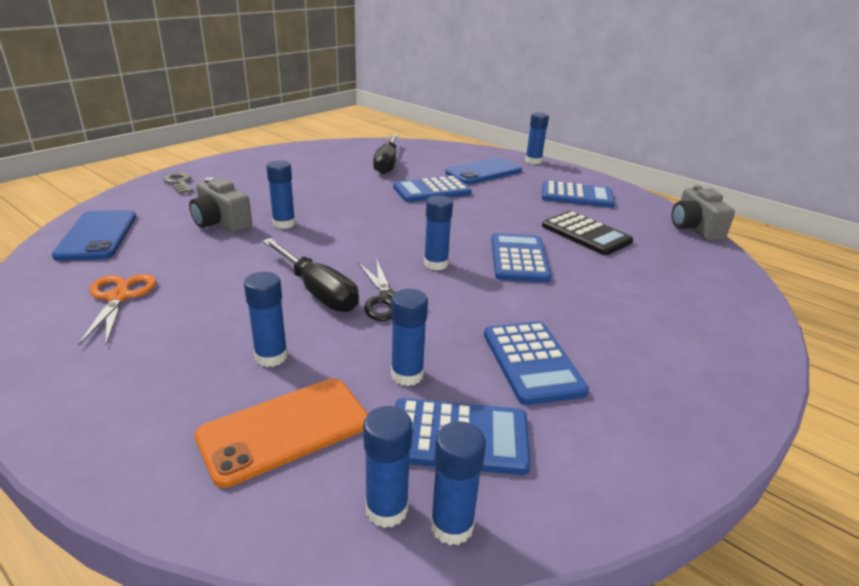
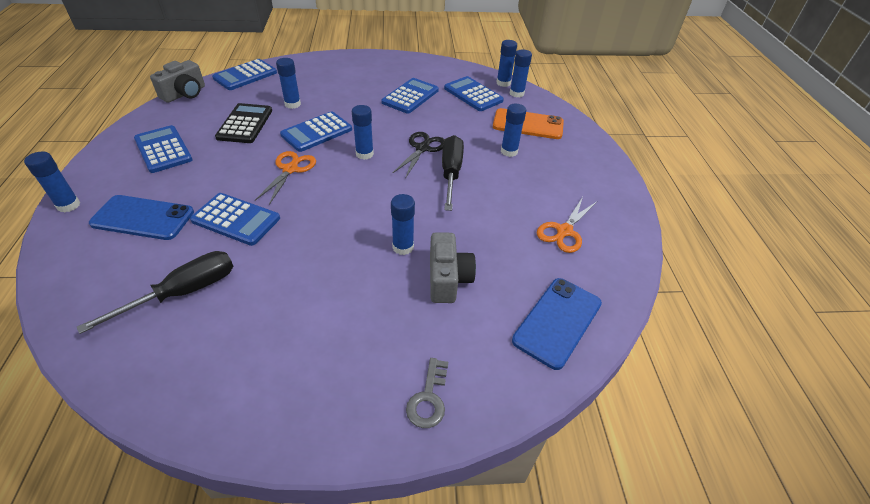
camera: 135 degrees left, 15 degrees up
blue glue stick [391,289,428,386] -> blue glue stick moved to [276,58,301,109]
none -> blue calculator [212,59,277,90]
none -> orange scissors [255,151,316,205]

